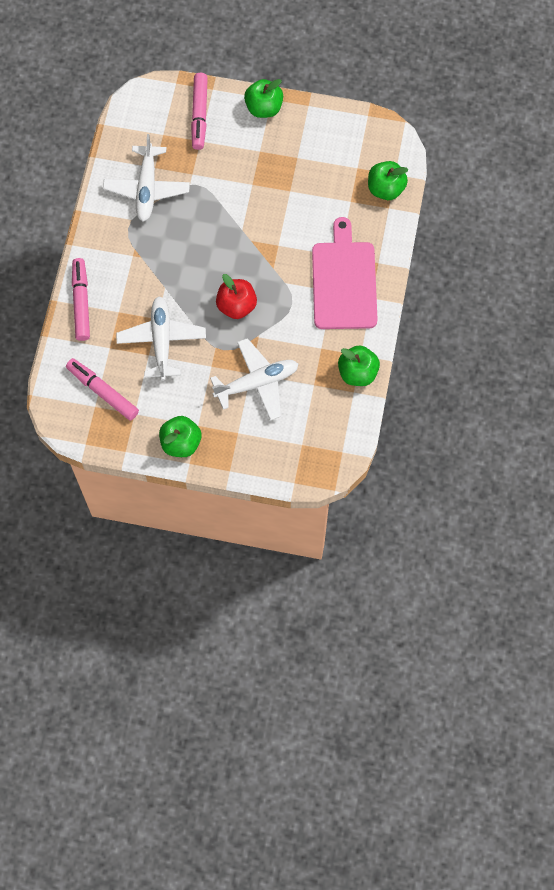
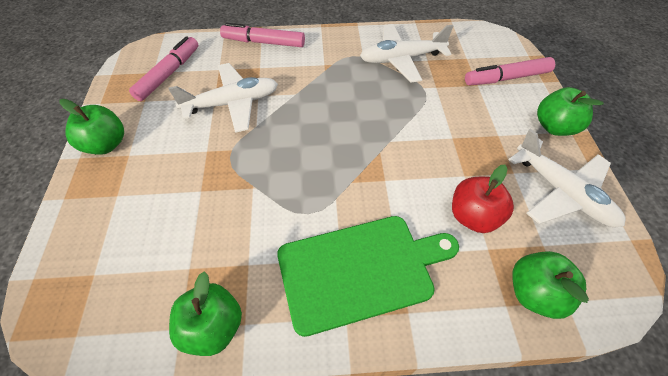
camera: 75 degrees right, 15 degrees down
pink marker [72,258,90,341] -> pink marker turned 150 degrees counterclockwise [220,23,305,47]
white plane [210,338,298,421] -> white plane moved to [508,129,625,227]
red apple [216,274,257,319] -> red apple moved to [452,165,514,233]
pink cutting board [312,217,378,329] -> green cutting board [277,216,459,337]

